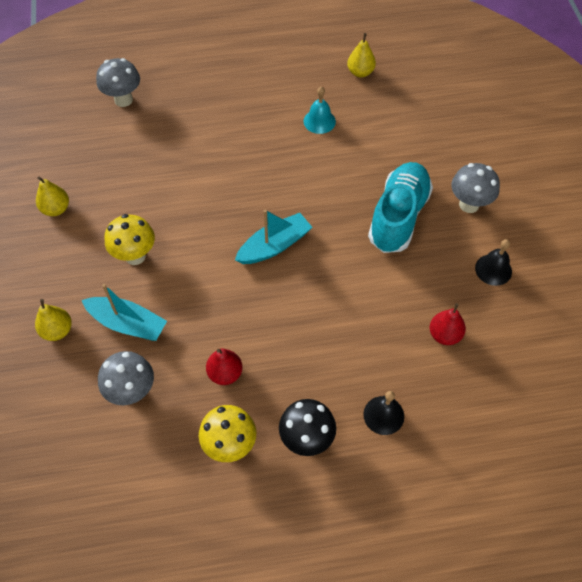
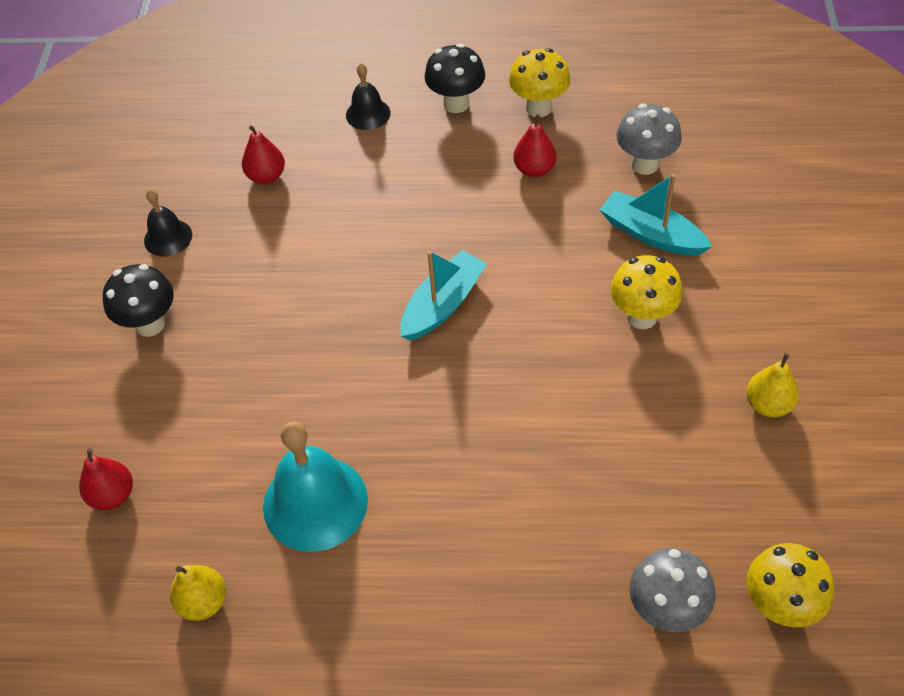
camera: 165 degrees left, 5 degrees down
yellow pear [35,299,72,341] -> none
turquoise boat [235,209,312,264] -> turquoise boat turned 150 degrees clockwise [400,250,487,341]
turquoise bell [304,87,336,134] -> turquoise bell [263,421,368,552], size x1.84
turquoise shoe [368,162,433,253] -> none
grey mushroom [451,163,500,213] -> black mushroom [103,264,174,337]
none -> red pear [79,448,133,510]
none -> yellow mushroom [746,543,834,627]

